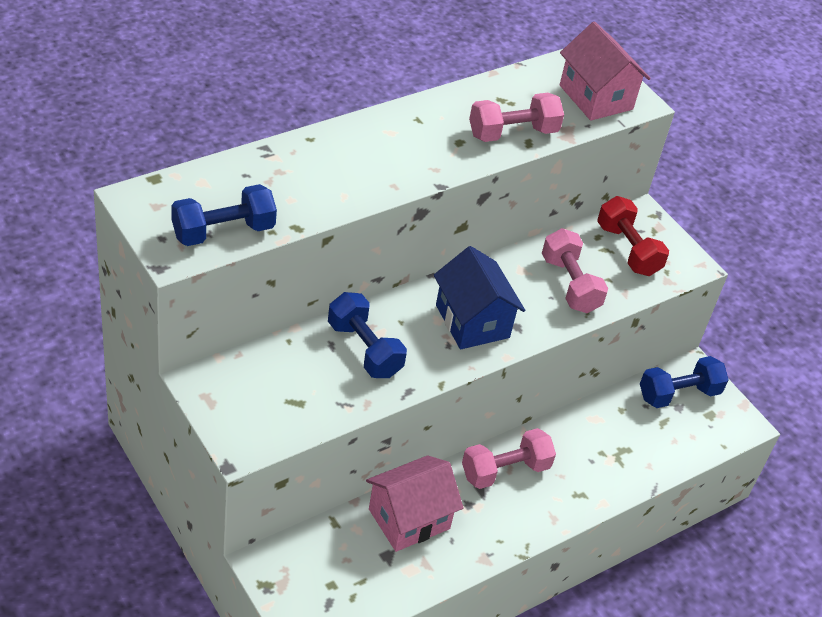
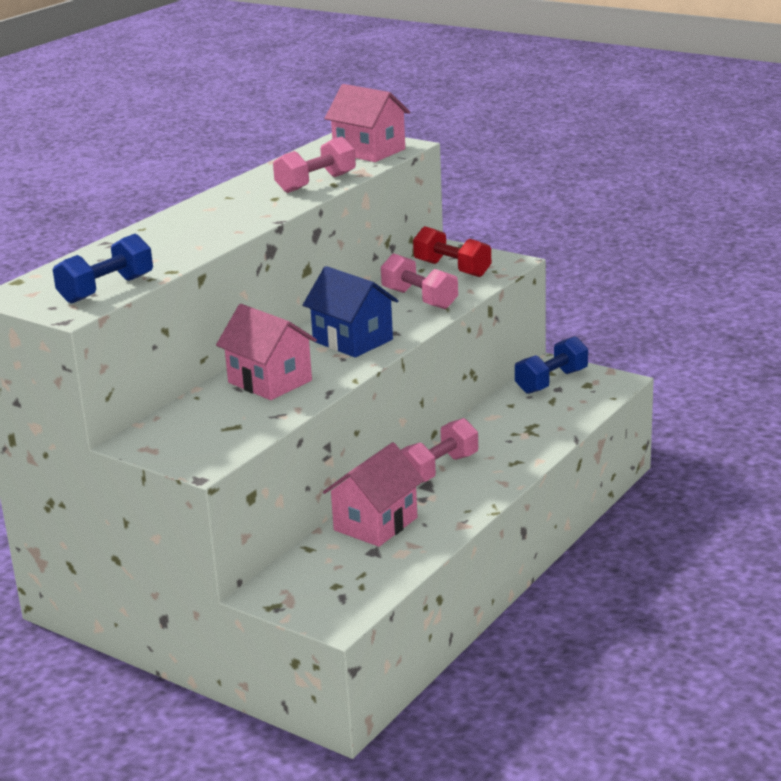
camera: 15 degrees left, 20 degrees down
blue dumbbell [328,292,407,378] -> pink house [216,304,317,400]

